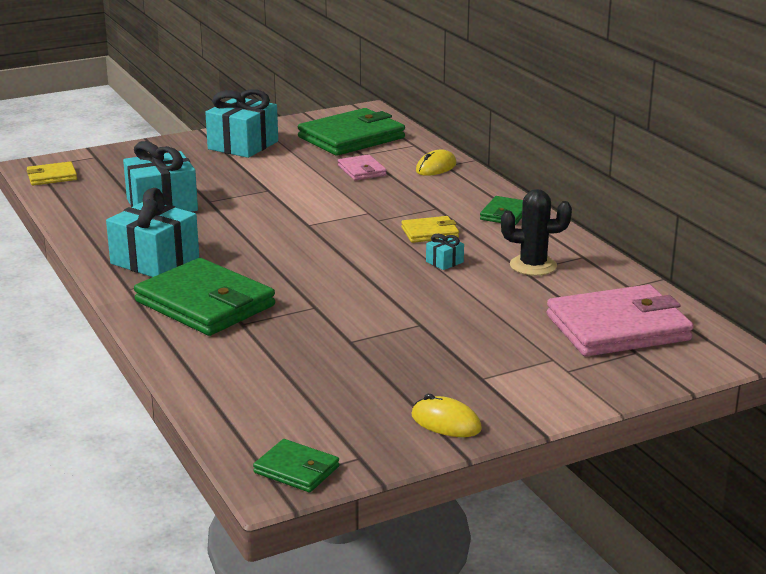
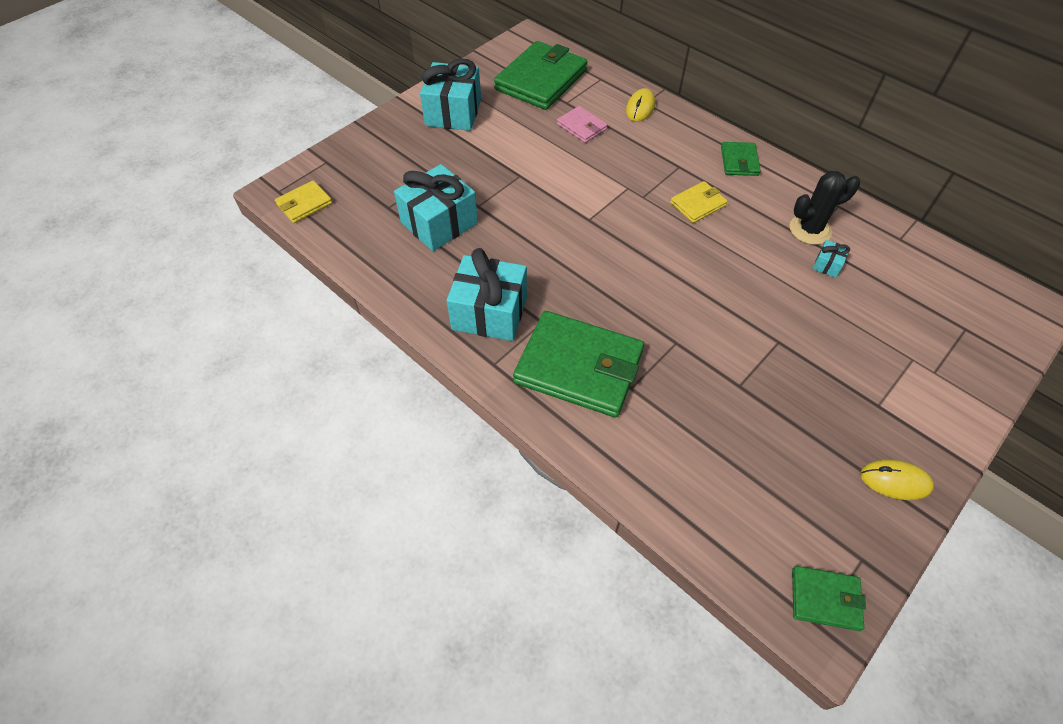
camera: 20 degrees left, 30 degrees up
turquoise gift [426,234,464,270] -> turquoise gift moved to [813,240,850,278]
pink wallet [546,284,693,357] -> none

